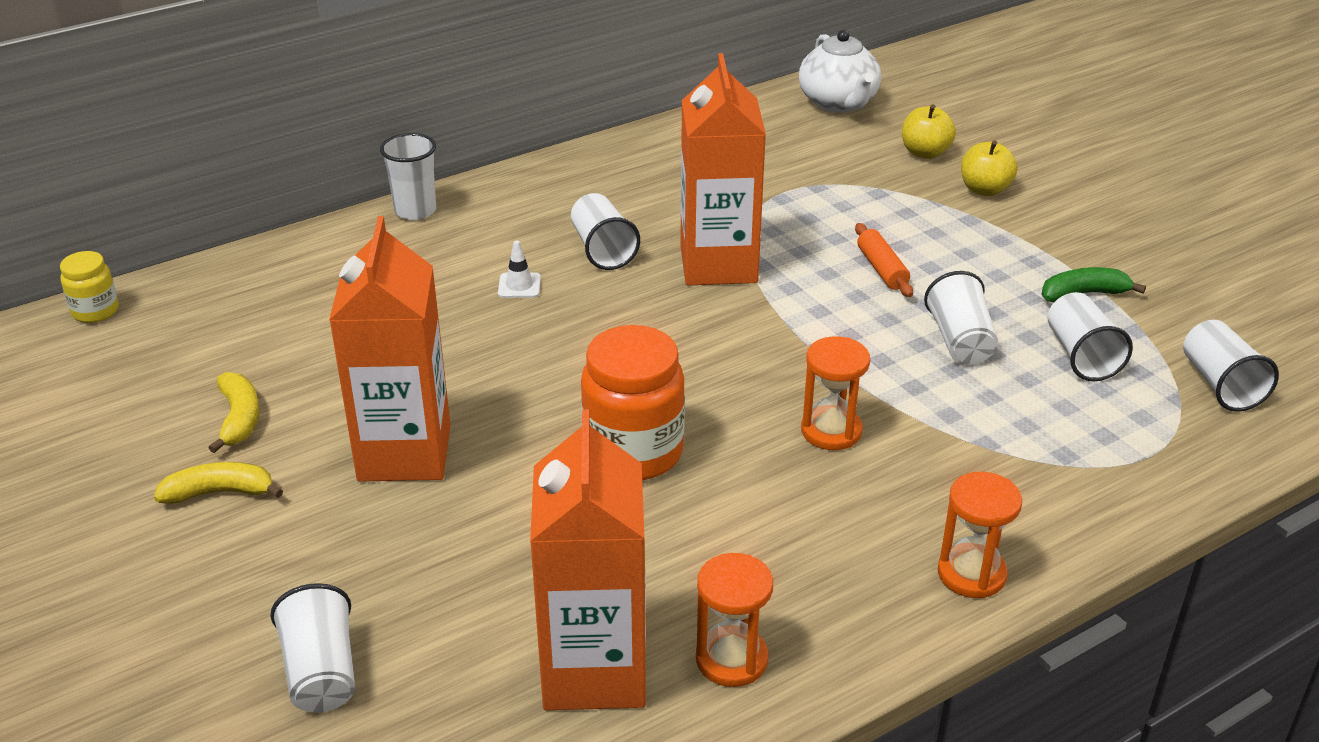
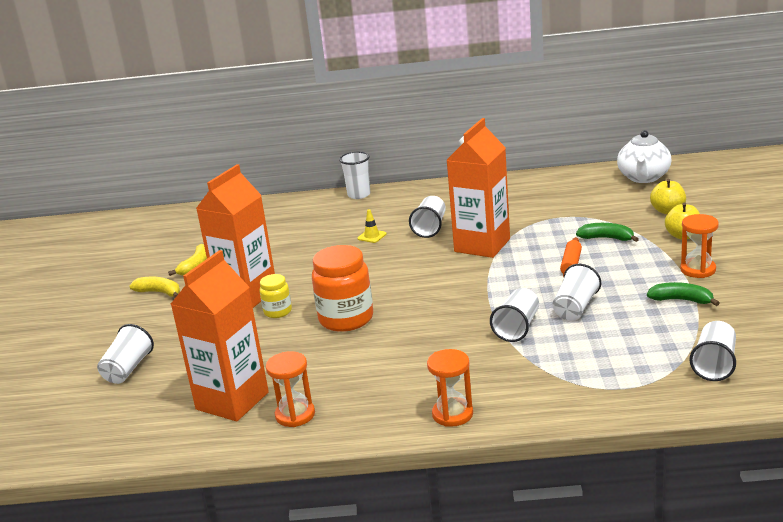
camera: 35 degrees right, 10 degrees down
yellow jar [60,251,119,323] -> yellow jar moved to [259,274,292,318]
white traffic cone [498,240,541,298] -> yellow traffic cone [357,209,387,243]
orange hourglass [801,336,870,450] -> orange hourglass moved to [680,214,719,278]
white cup [1047,292,1133,381] -> white cup moved to [490,288,539,342]
none -> green banana [576,223,639,242]

